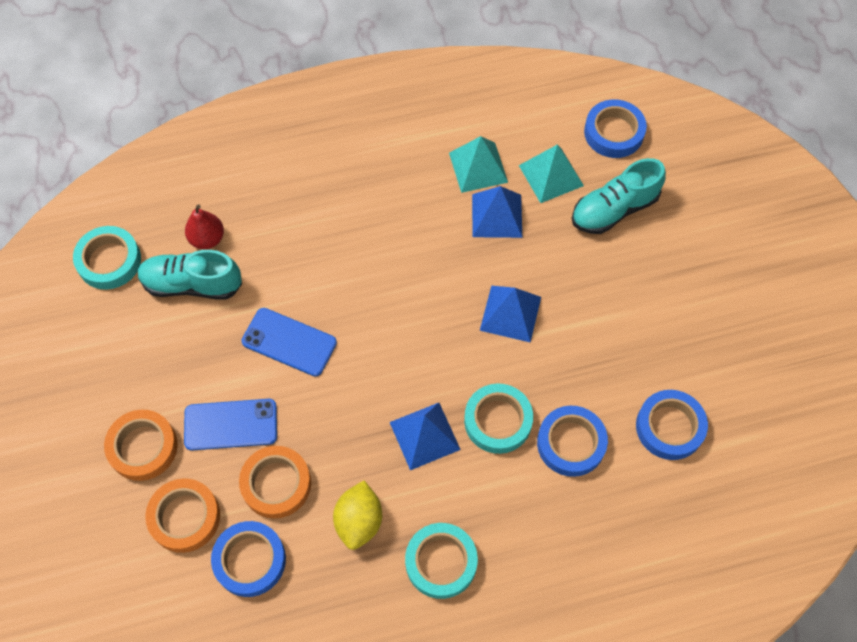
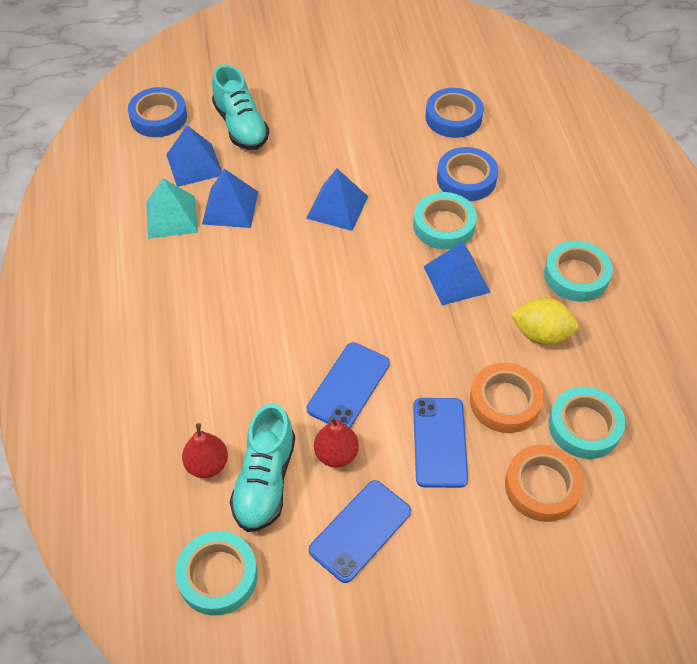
camera: 85 degrees left, 10 degrees down
orange tape [104,410,178,481] -> none
blue tape [211,521,286,597] -> turquoise tape [548,386,625,459]
turquoise pyramid [519,145,584,203] -> blue pyramid [166,125,222,187]
none -> blue phone [309,480,411,583]
none -> red pear [314,416,359,467]

